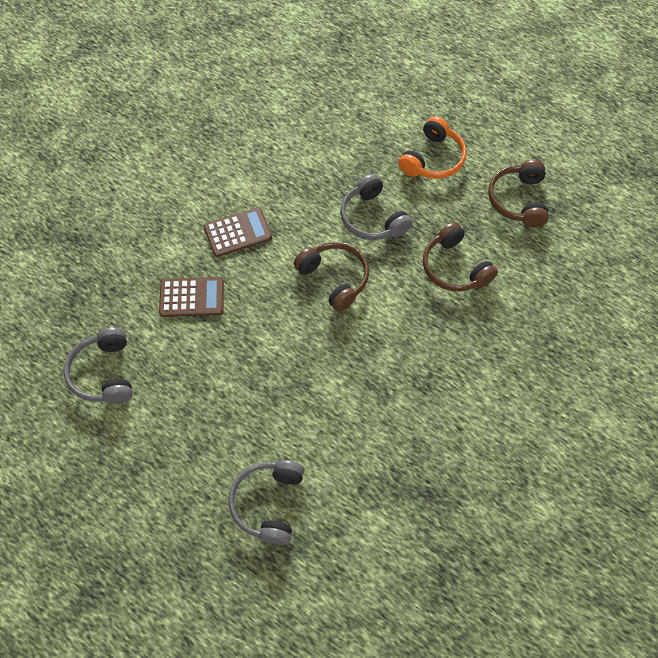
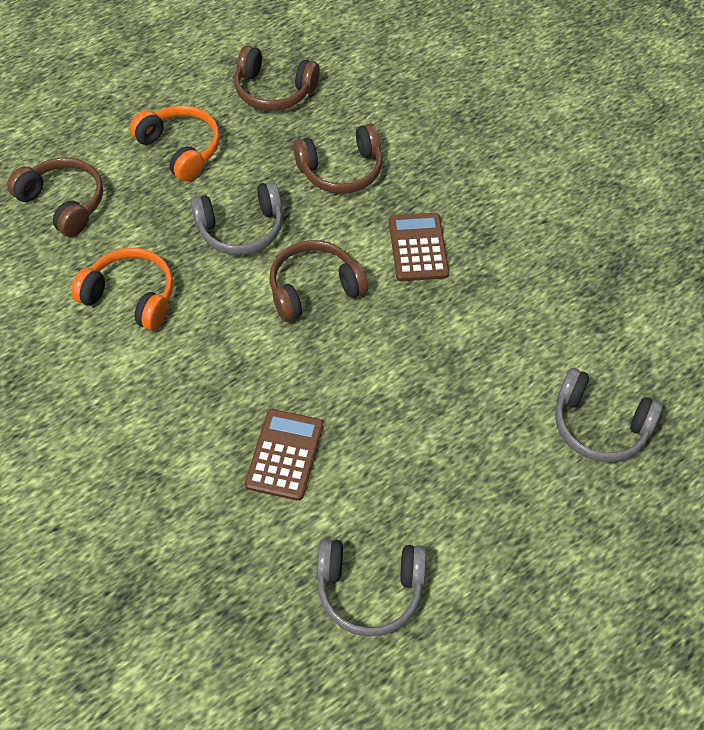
camera: 75 degrees left, 5 degrees down
brown calculator [204,207,272,257] -> brown calculator moved to [389,213,449,281]
none -> brown headphones [7,157,103,237]
none -> orange headphones [71,248,173,330]

